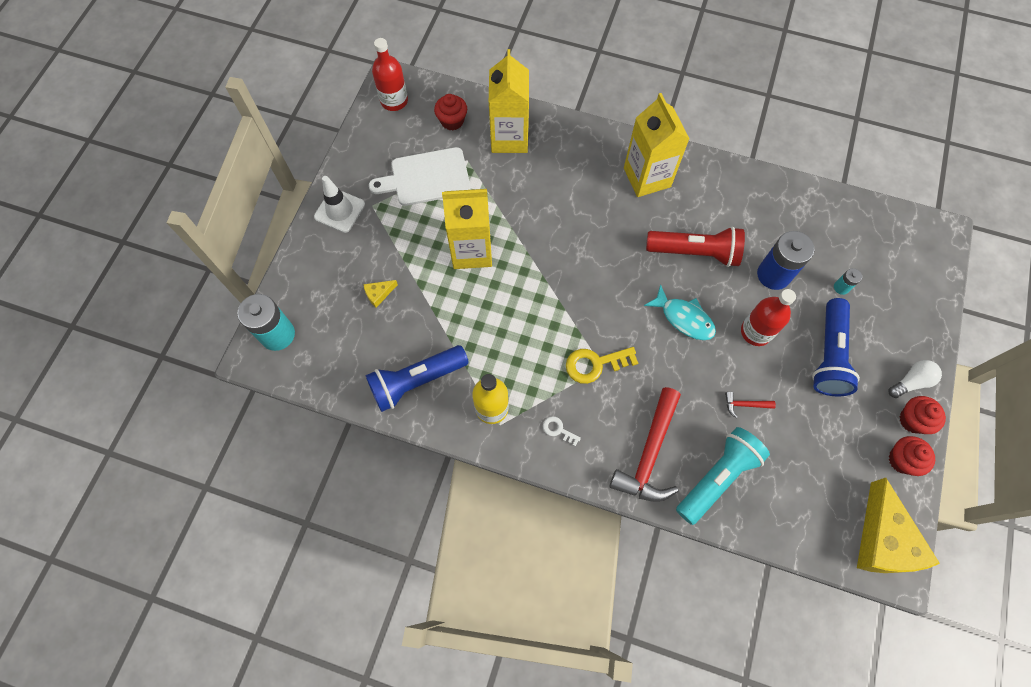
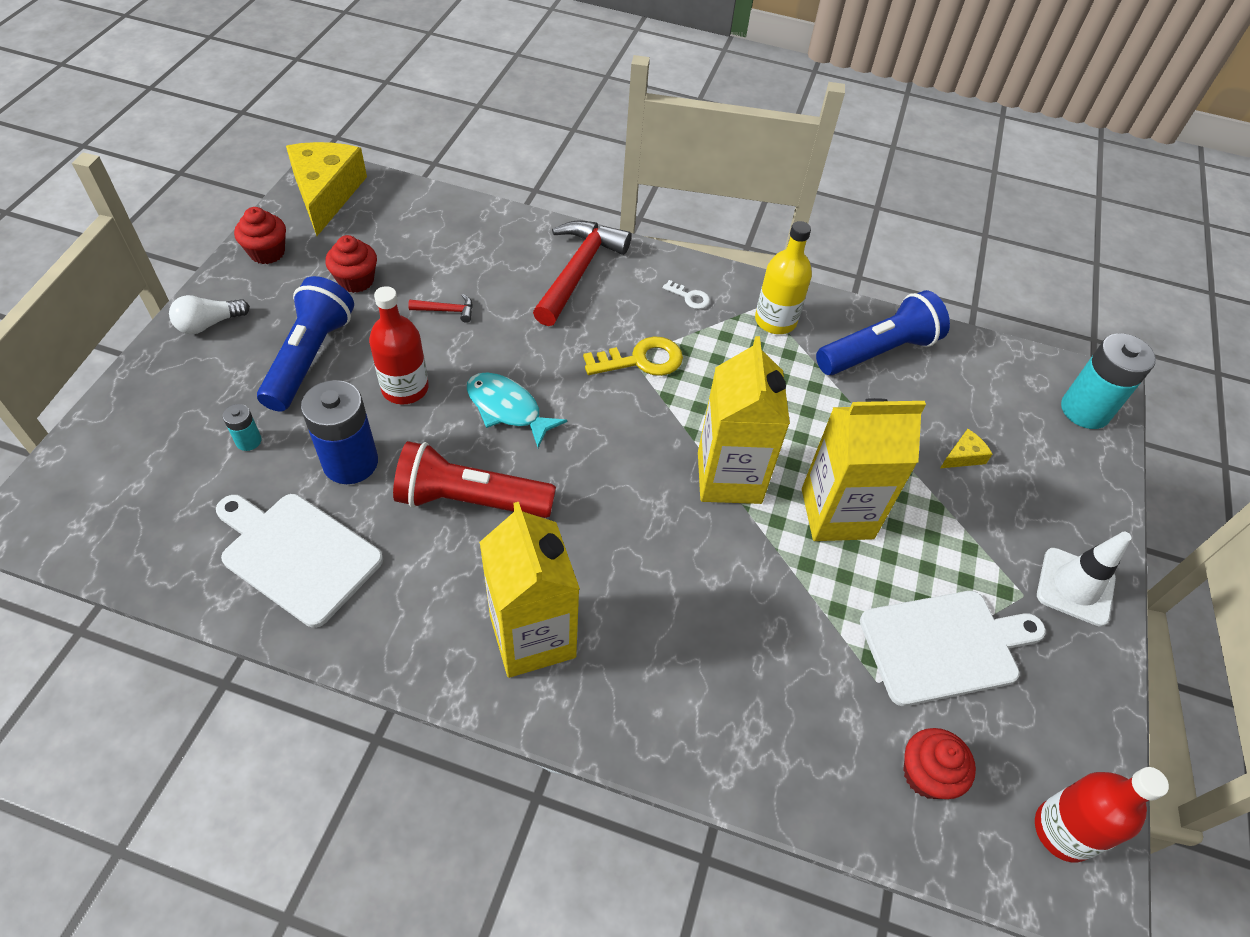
camera: 175 degrees right, 15 degrees down
yellow carton [489,49,529,153] -> yellow carton moved to [698,336,790,504]
turquoise flashlight [676,427,770,525] -> none
red cupcake [900,396,946,434] -> red cupcake moved to [325,235,377,293]
none -> white cutting board [216,494,383,628]

